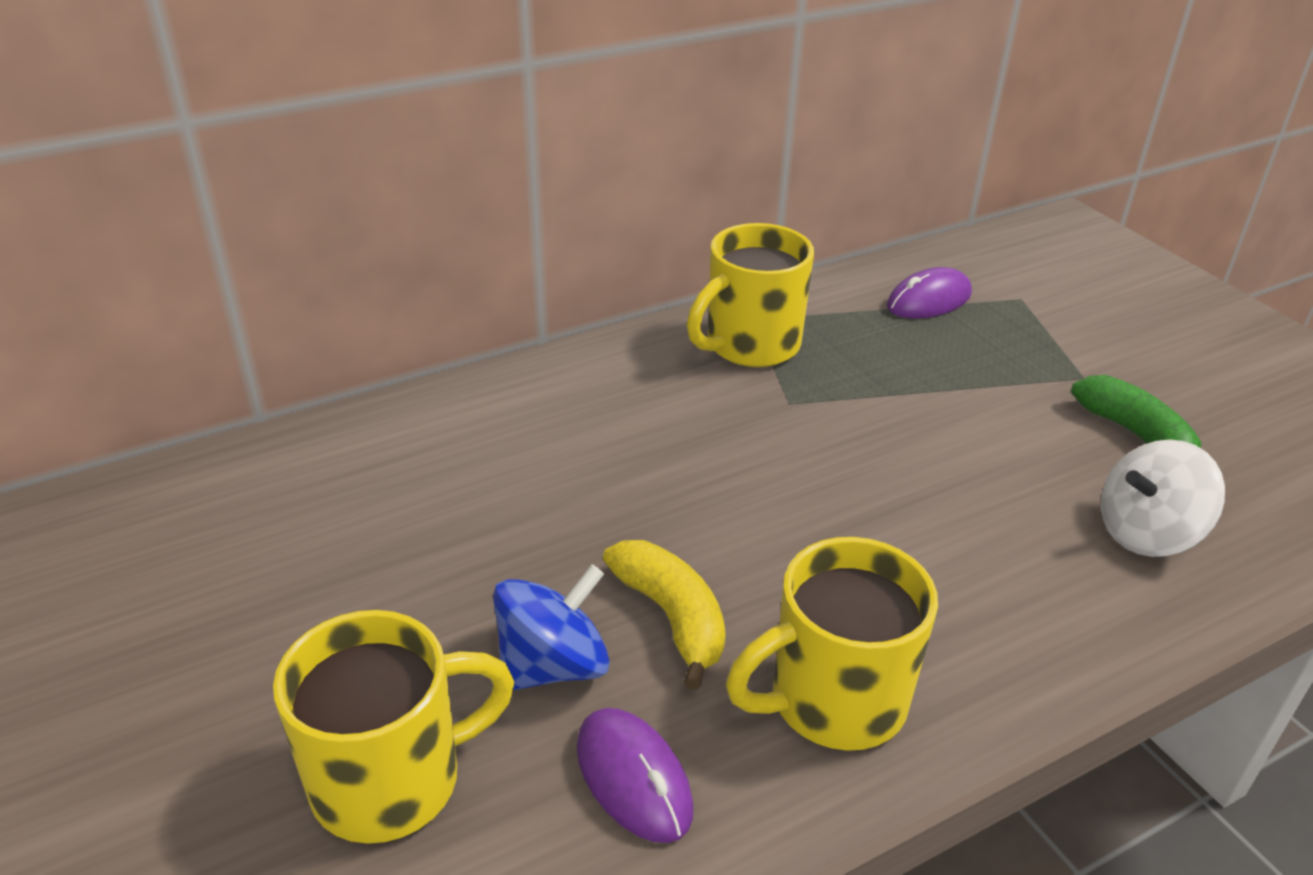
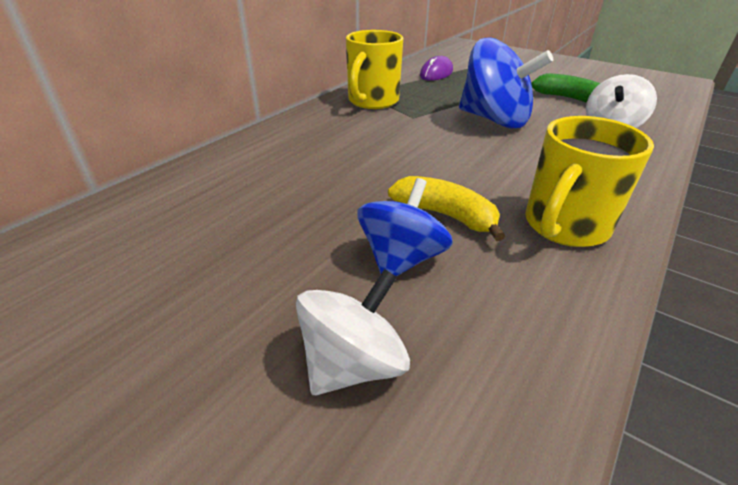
camera: 25 degrees left, 0 degrees up
yellow mug [273,610,515,844] -> white spinning top [296,269,410,395]
purple mouse [577,708,693,843] -> none
none -> blue spinning top [459,37,553,129]

